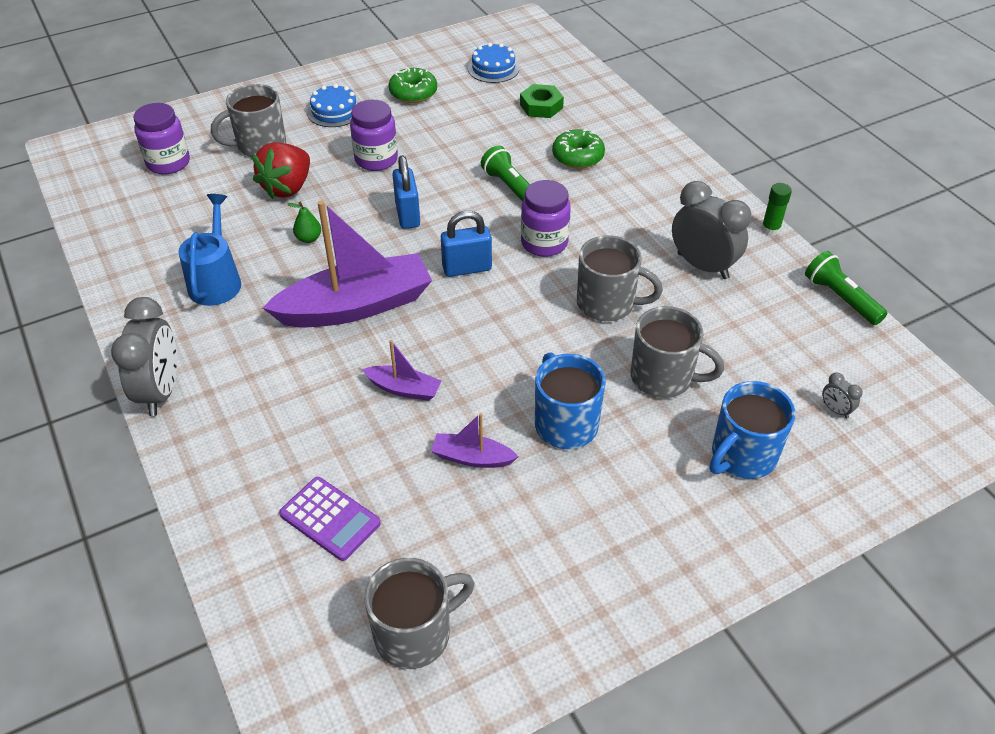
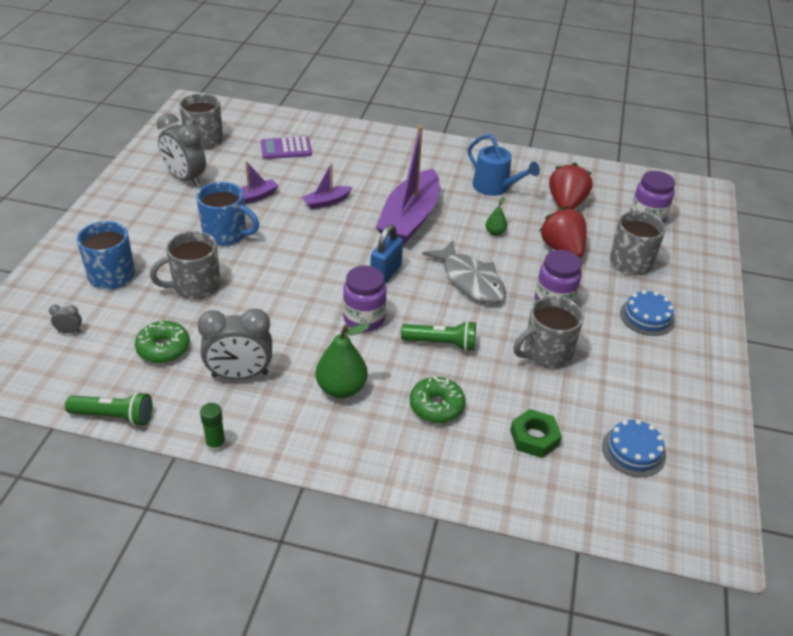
camera: 130 degrees right, 5 degrees down
grey clock [111,297,177,416] -> grey clock moved to [157,113,206,187]
green donut [388,67,437,103] -> green donut moved to [135,321,190,363]
blue padlock [392,155,420,229] -> grey fish [422,240,506,304]
grey mug [577,235,663,321] -> grey mug moved to [514,296,584,369]
none -> green pear [316,324,370,398]
none -> red strawberry [549,163,593,209]

